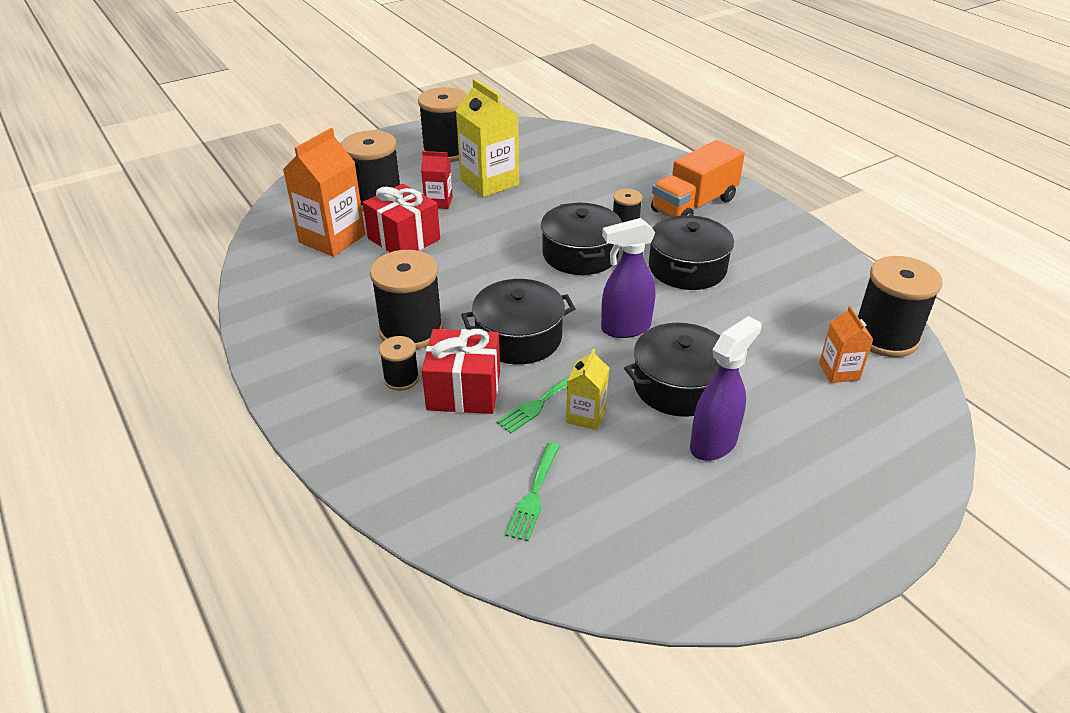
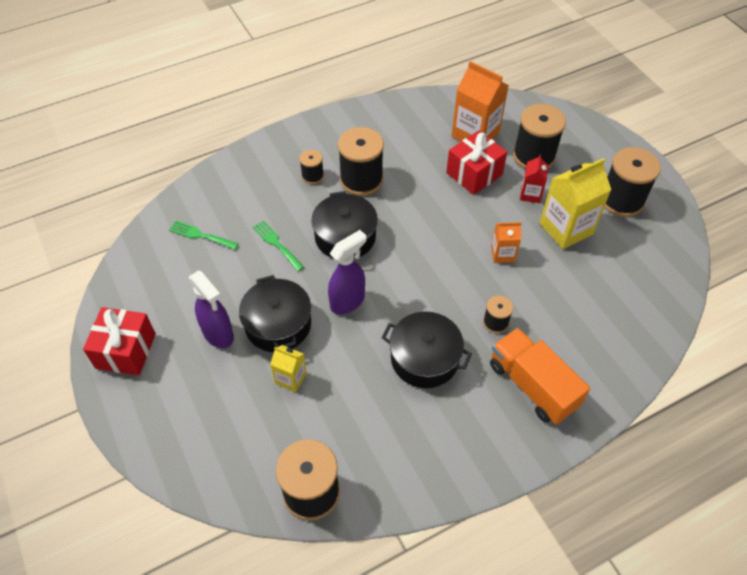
camera: 95 degrees right, 15 degrees up
red gift [422,329,500,414] -> red gift moved to [83,307,156,375]
black pot [541,202,622,275] -> none
yellow carton [566,349,609,430] -> yellow carton moved to [270,345,307,392]
purple spray bottle [601,218,656,338] -> purple spray bottle turned 60 degrees clockwise [328,230,367,314]
orange carton [819,306,873,383] -> orange carton moved to [491,222,522,263]

